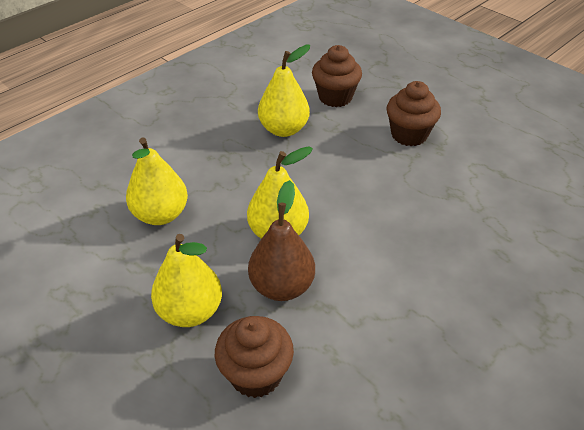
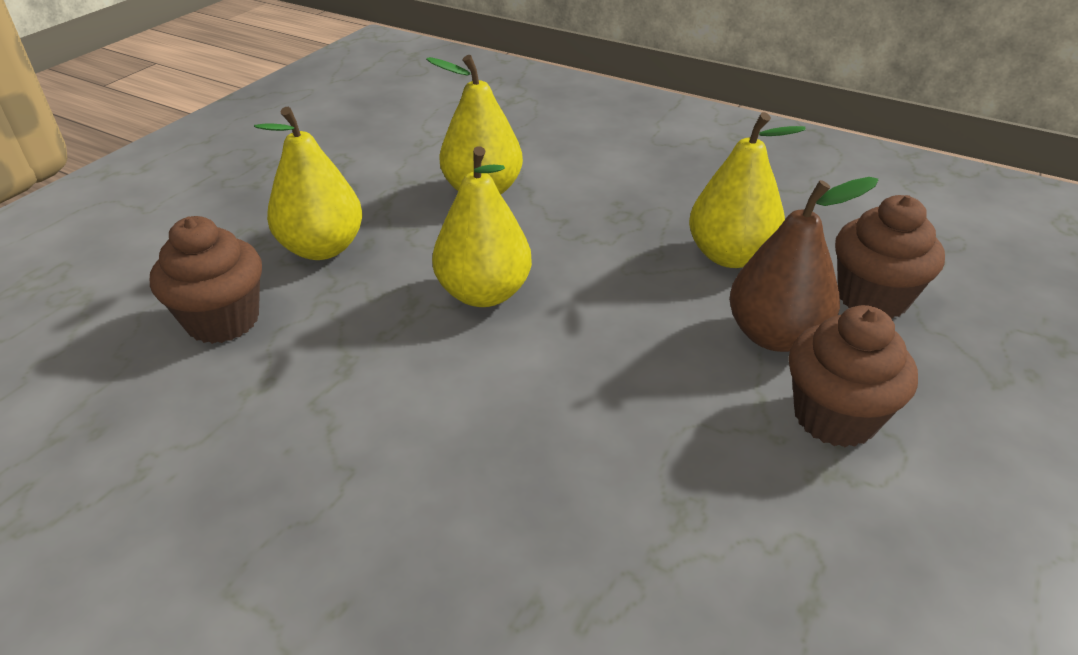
camera: 75 degrees right, 5 degrees down
brown pear [248,180,315,301] -> brown pear moved to [729,177,878,352]

